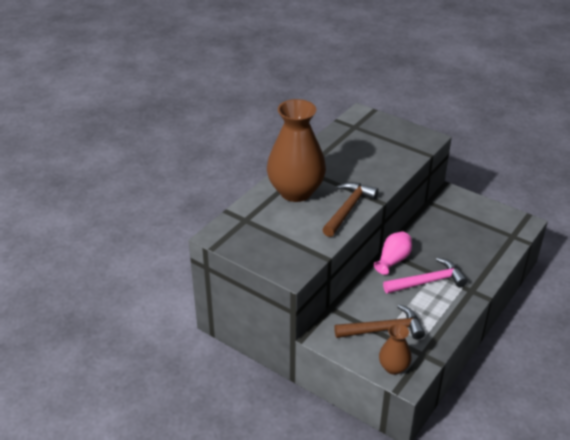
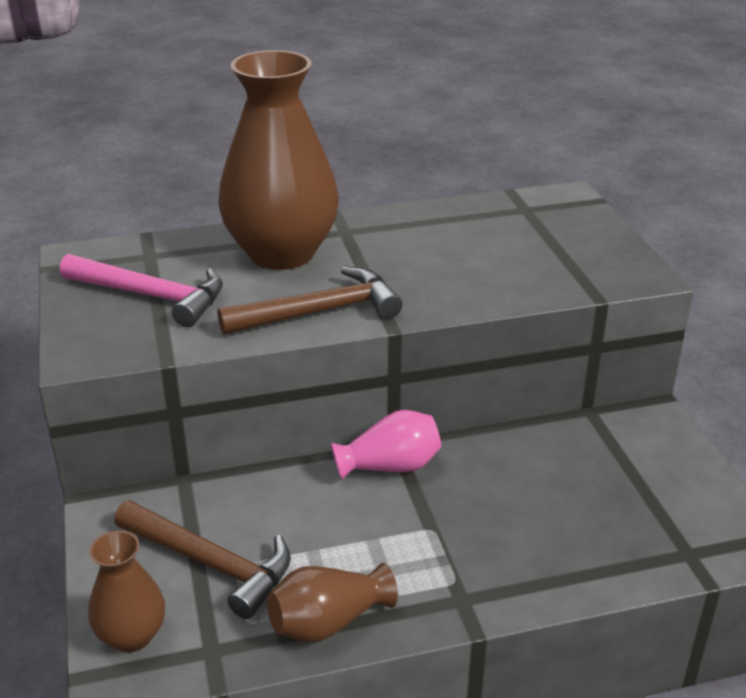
camera: 40 degrees right, 5 degrees down
pink hammer [383,258,468,294] -> pink hammer moved to [60,254,223,327]
none -> brown vase [267,563,398,643]

